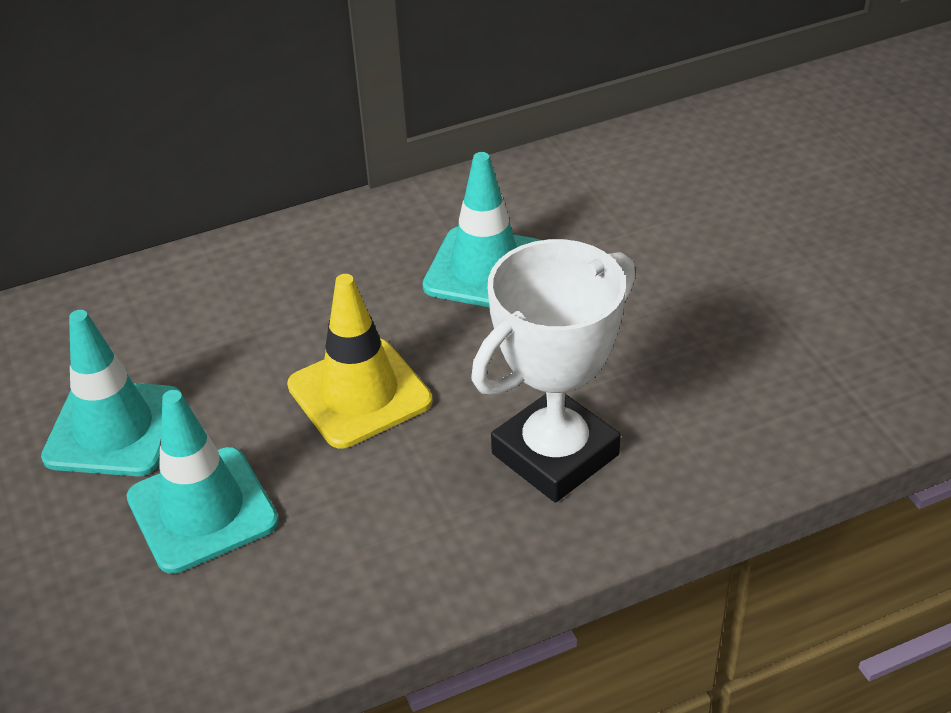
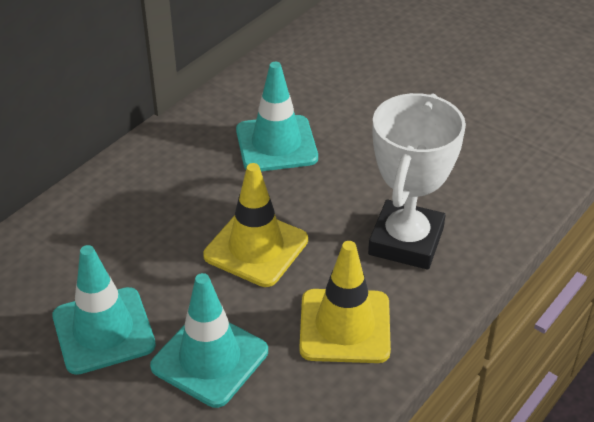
camera: 30 degrees left, 0 degrees up
none -> yellow traffic cone [299,241,391,363]

